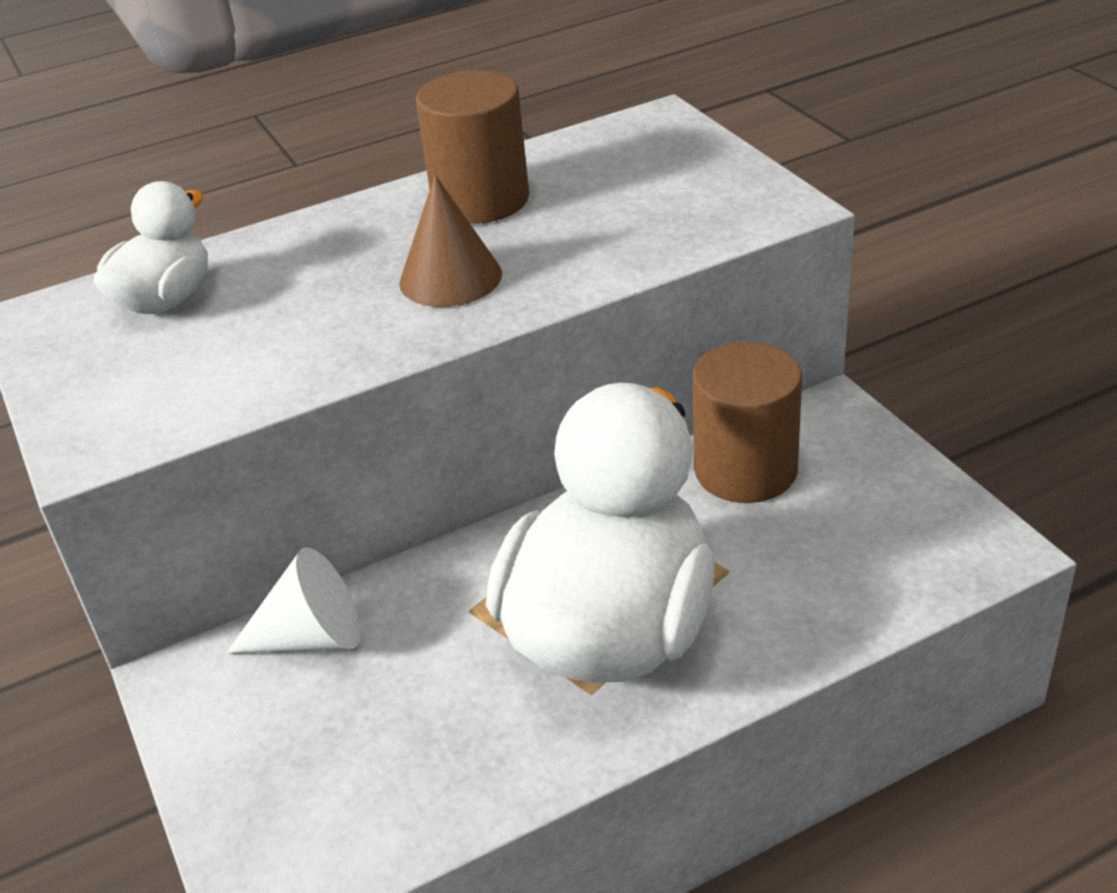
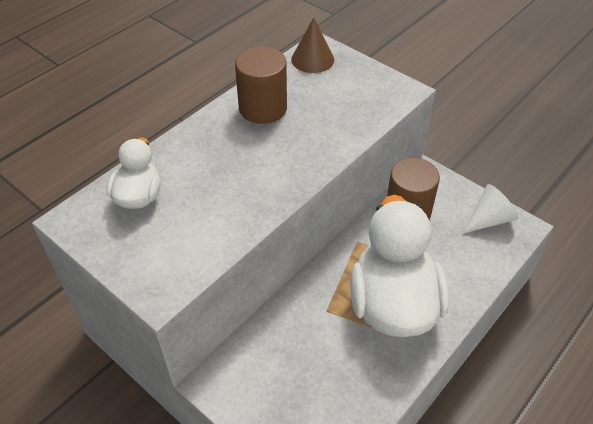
camera: 25 degrees left, 10 degrees up
white cone [226,547,361,653] -> white cone moved to [462,184,519,234]
brown cone [399,175,502,307] -> brown cone moved to [291,18,334,73]

